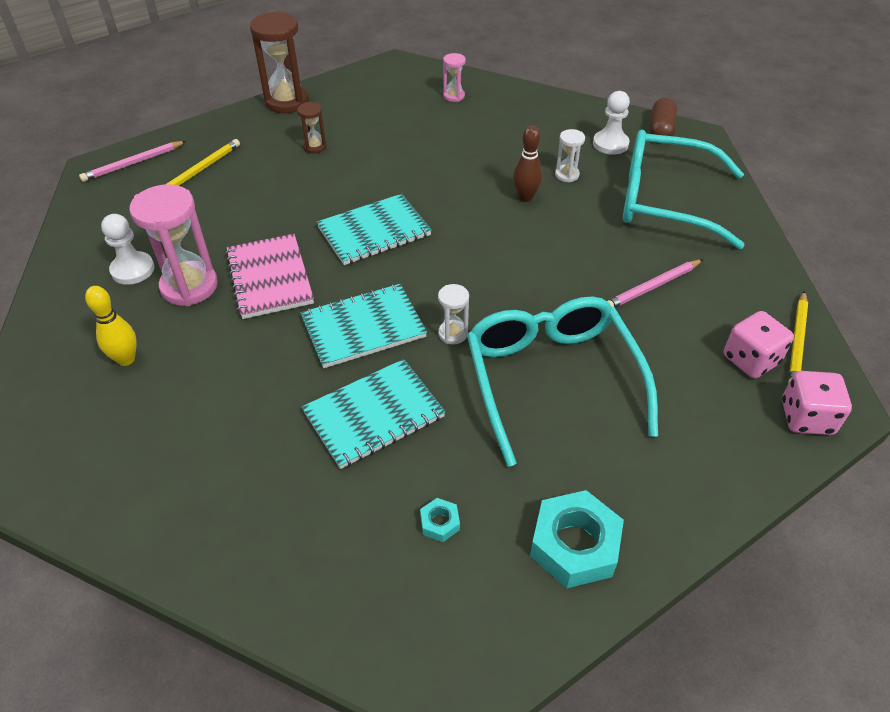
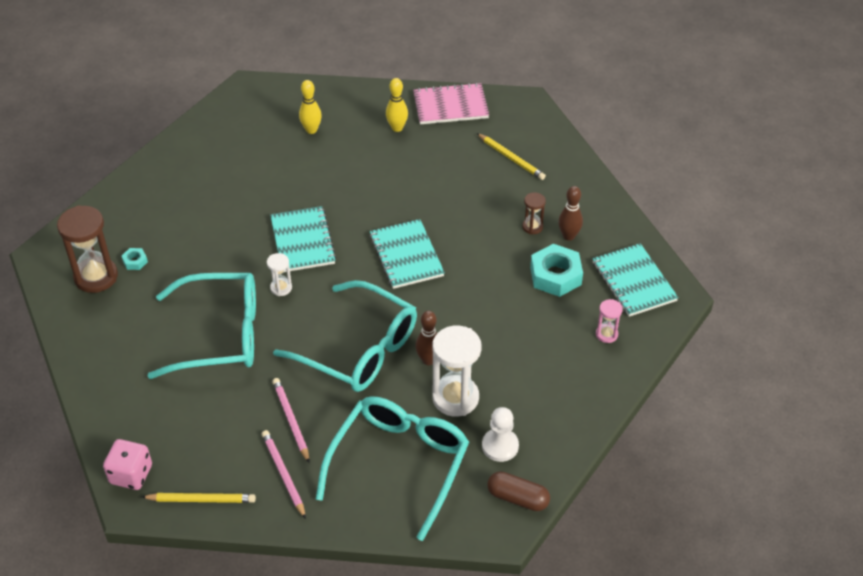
camera: 100 degrees right, 0 degrees up
pink pencil [79,141,186,182] -> pink pencil moved to [262,430,306,519]
white pawn [101,214,154,285] -> yellow bowling pin [386,78,408,132]
pink hourglass [129,184,218,306] -> none
pink notebook [225,234,314,319] -> pink notebook moved to [413,83,489,124]
brown hourglass [250,11,309,113] -> brown hourglass moved to [57,205,118,293]
turquoise notebook [302,359,446,469] -> turquoise notebook moved to [592,243,679,317]
turquoise nut [530,490,624,588] -> turquoise nut moved to [530,244,583,297]
white hourglass [555,129,585,183] -> white hourglass [432,326,482,417], size x2.00
pink dice [724,311,794,379] -> none
yellow pencil [788,291,808,384] -> yellow pencil turned 150 degrees clockwise [142,493,256,503]
none -> turquoise glasses [273,280,417,392]
none -> brown bowling pin [558,186,583,241]

